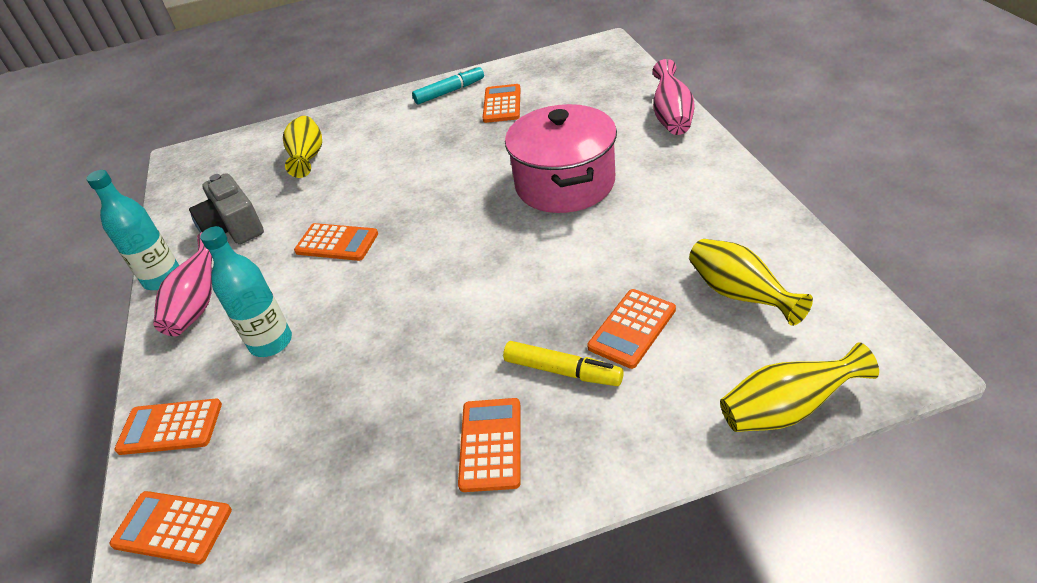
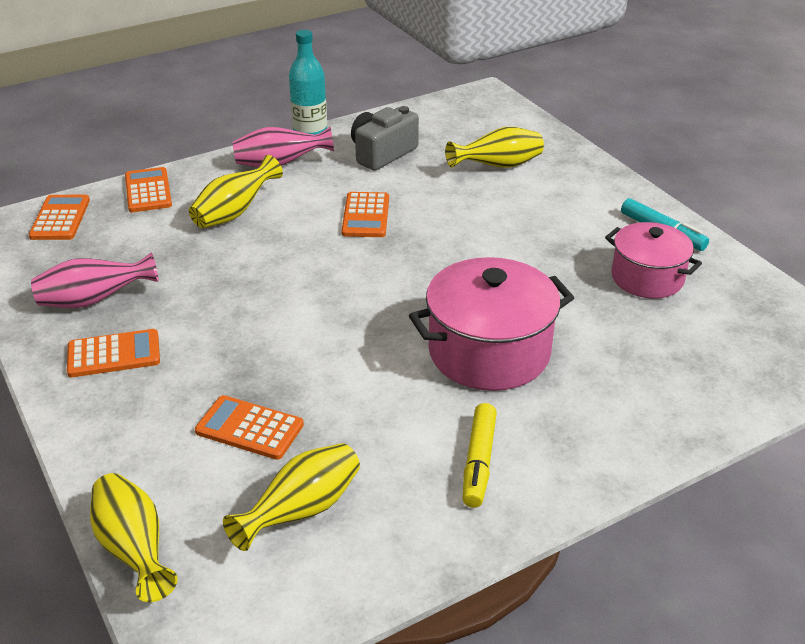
camera: 70 degrees right, 5 degrees down
turquoise bottle [200,226,292,357] -> yellow vase [189,155,283,228]
orange calculator [483,84,521,123] -> pink pot [605,222,702,298]
yellow marker [503,341,624,386] -> yellow marker moved to [463,403,497,508]
pink vase [653,59,695,135] -> pink vase moved to [31,253,158,308]

